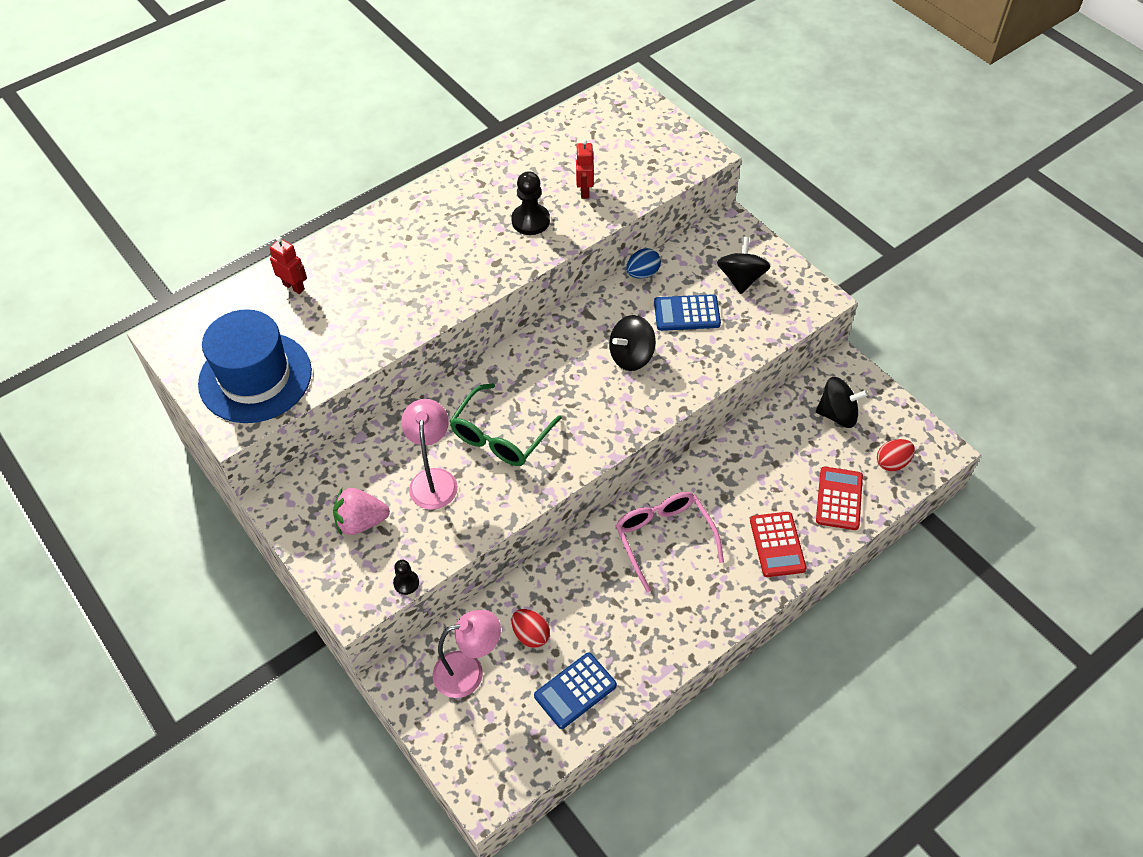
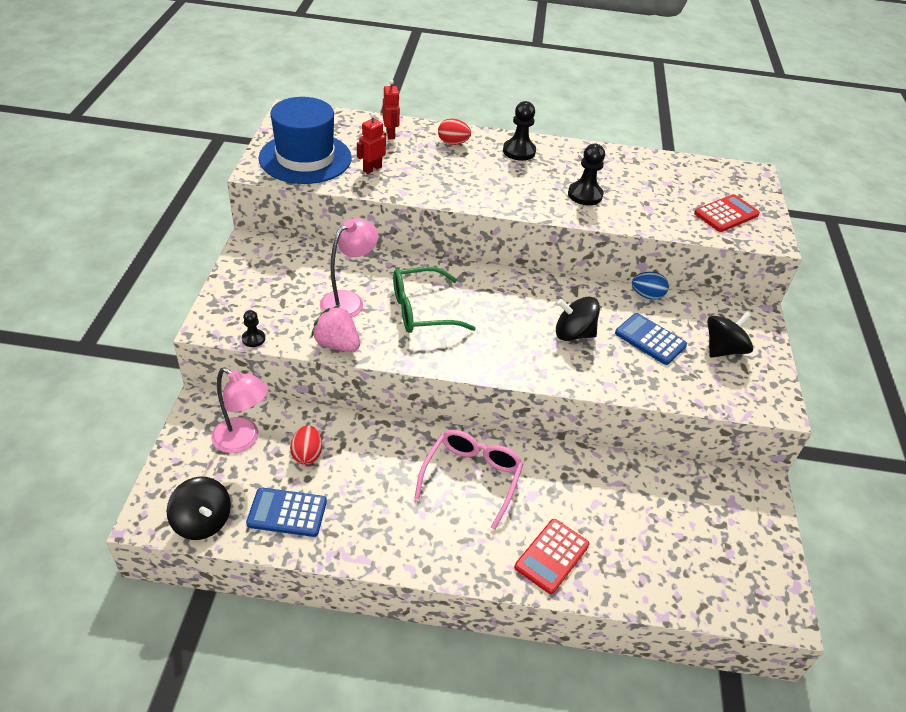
camera: 40 degrees right, 10 degrees down
pink strawberry [333,488,390,535] -> pink strawberry moved to [311,305,360,352]
red robot [575,139,594,199] -> red robot moved to [357,113,386,174]
black spinning top [816,377,868,428] -> black spinning top moved to [167,477,231,540]
red calculator [816,467,863,530] -> red calculator moved to [694,194,760,232]
red egg [877,439,915,471] -> red egg moved to [438,119,471,145]
none -> black pawn [503,101,536,161]

